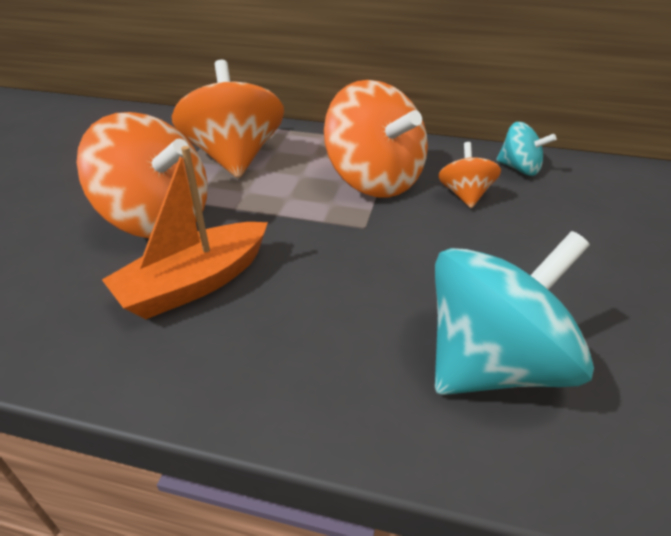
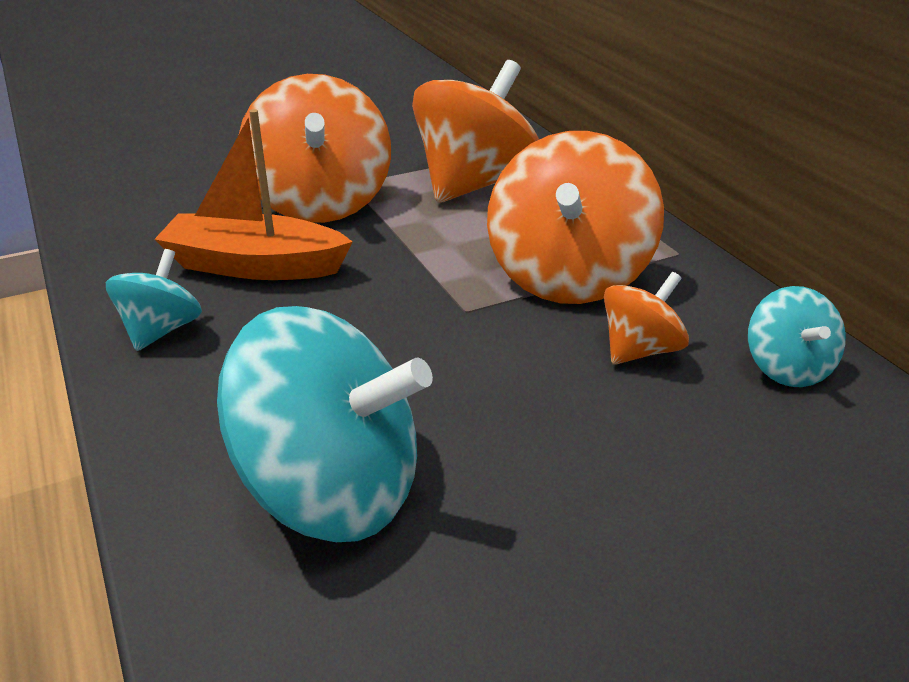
camera: 50 degrees right, 5 degrees down
none -> turquoise spinning top [106,249,202,351]

